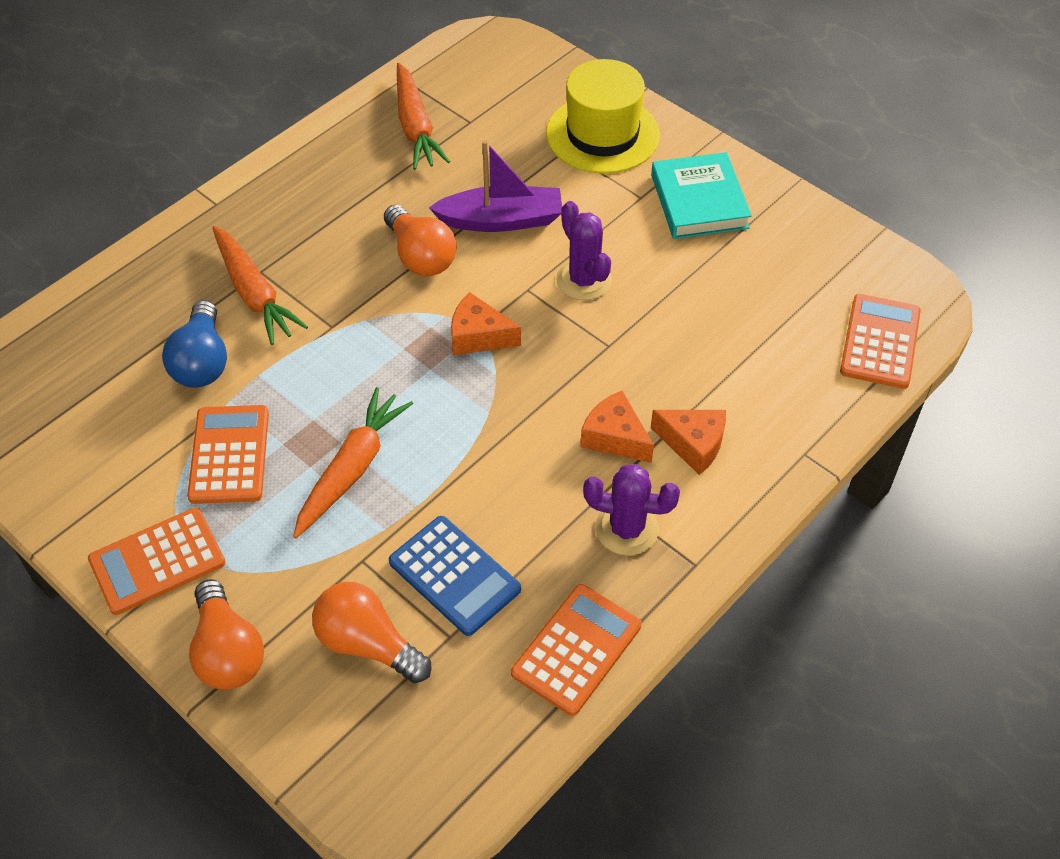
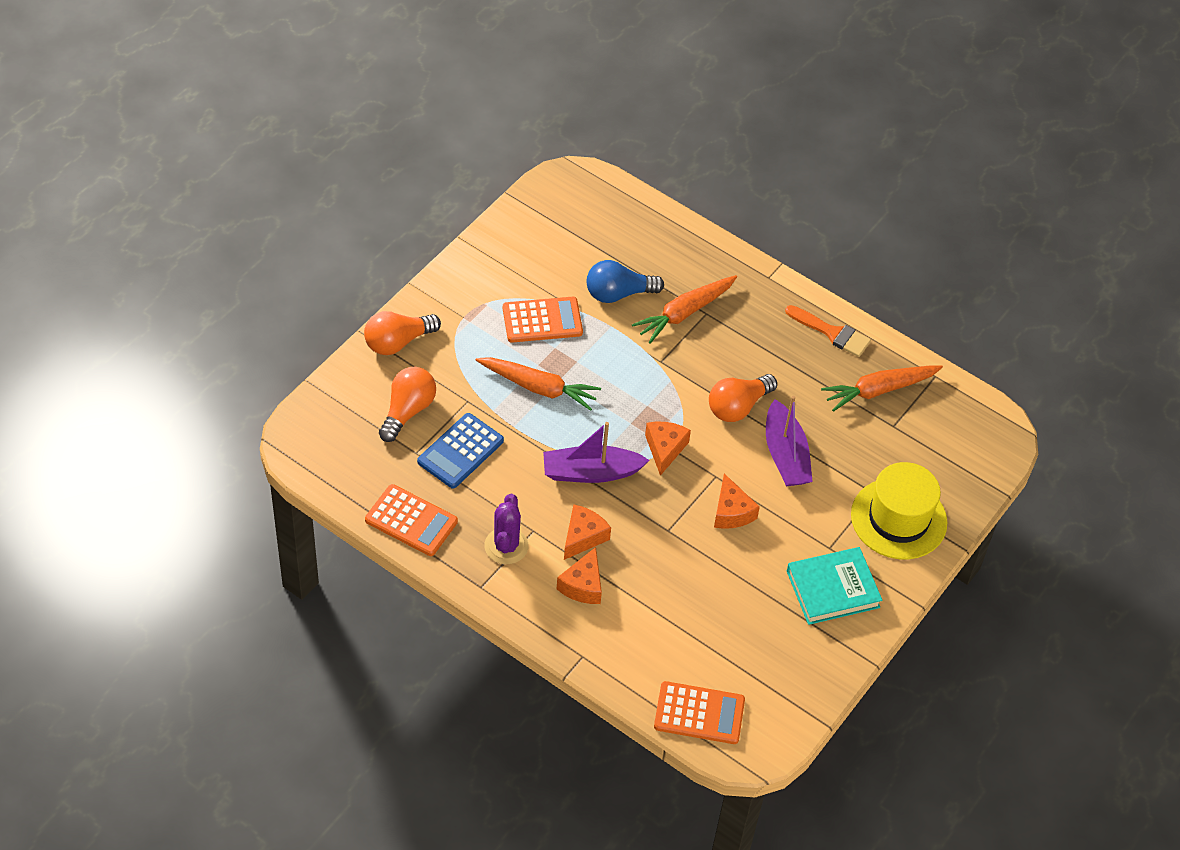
camera: 80 degrees right, 0 degrees up
orange calculator [88,508,226,615] -> none
purple cactus [556,201,612,300] -> orange cheese [714,474,760,529]
none -> purple boat [543,422,650,483]
none -> orange brush [785,305,871,357]

